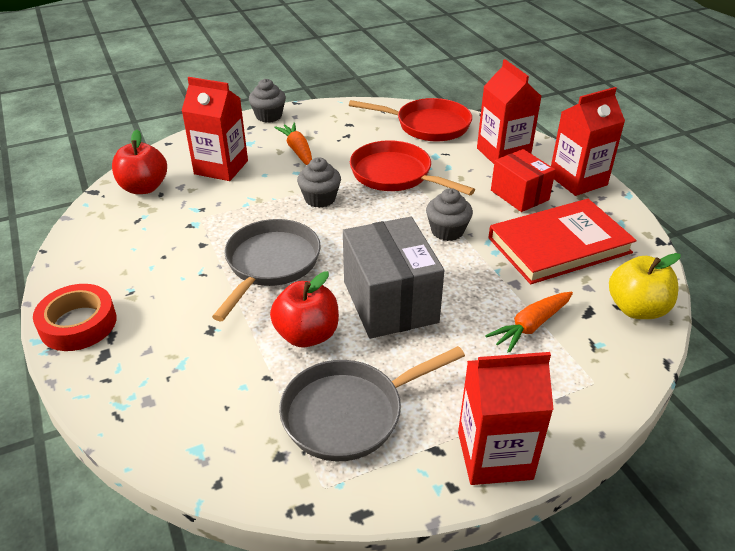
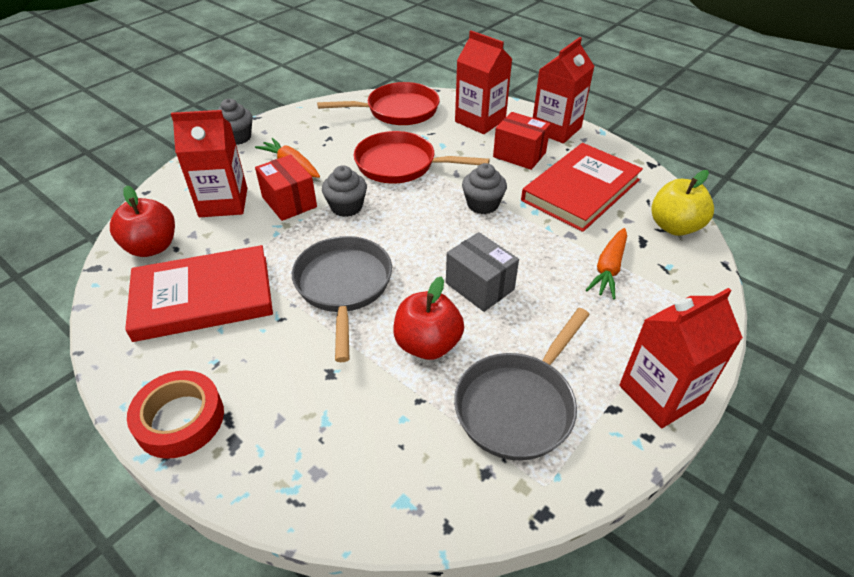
camera: 25 degrees left, 5 degrees up
grey box [343,217,444,339] -> grey box [446,232,519,312], size x0.63
none -> red book [125,245,273,342]
none -> red box [255,155,317,221]

